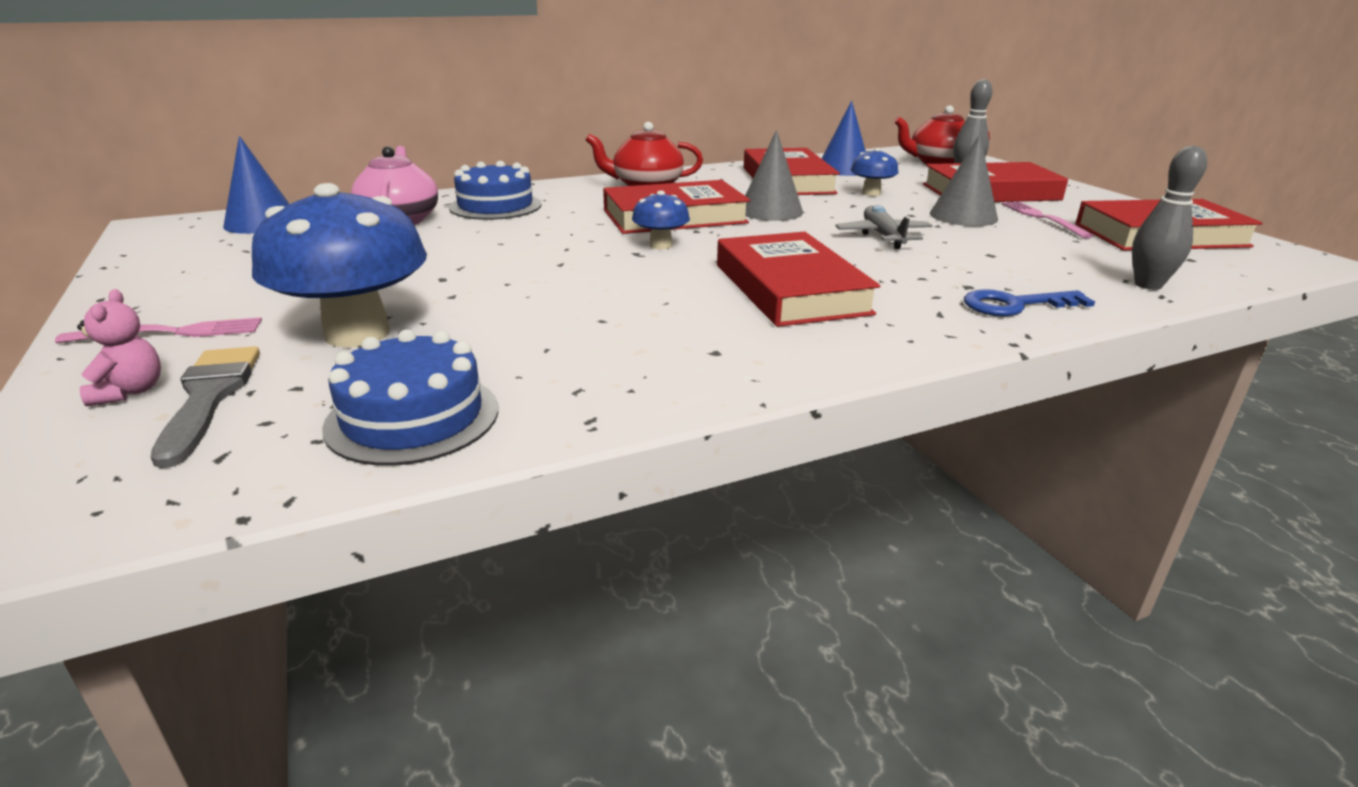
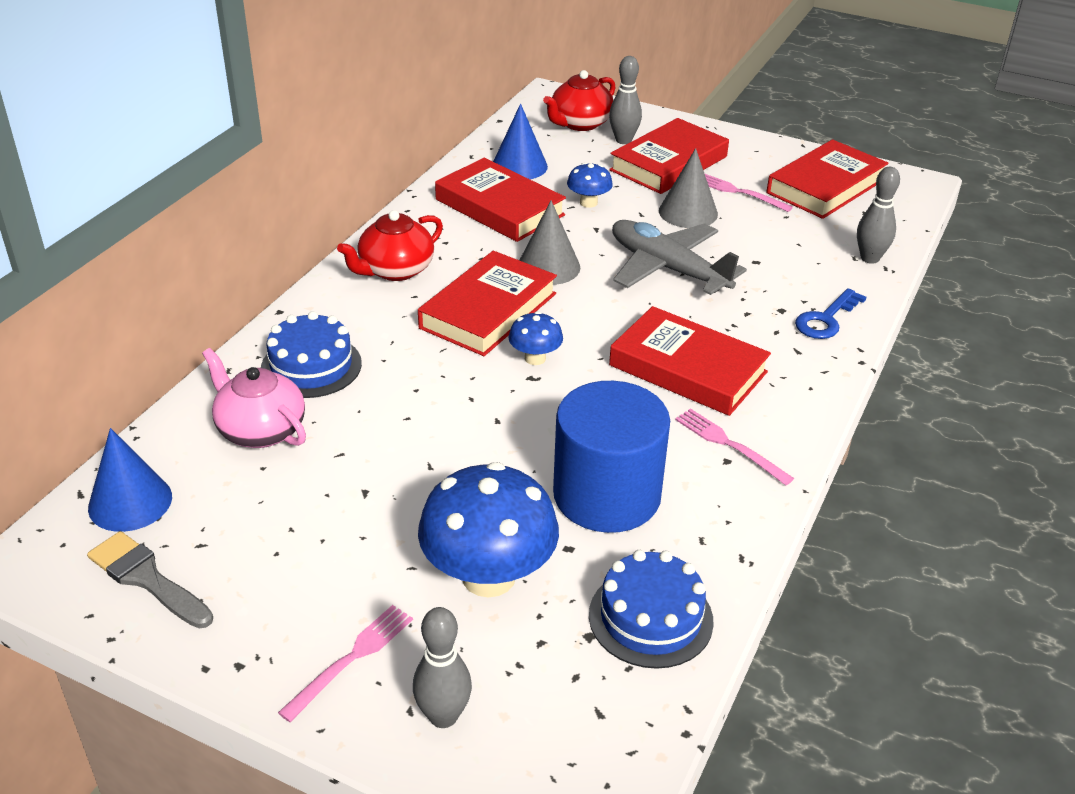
camera: 40 degrees left, 10 degrees up
pink teddy bear [77,289,161,406] -> grey bowling pin [413,607,472,728]
grey brush [151,346,260,468] -> grey brush moved to [87,531,213,629]
grey plane [836,205,932,249] -> grey plane [612,220,747,295], size x1.68
none -> blue cylinder [553,381,670,533]
none -> pink fork [675,408,794,486]

